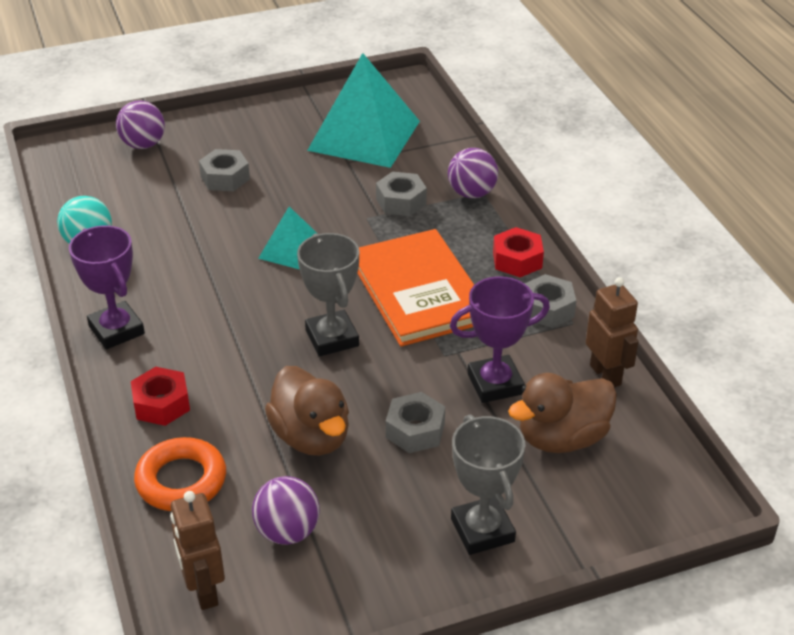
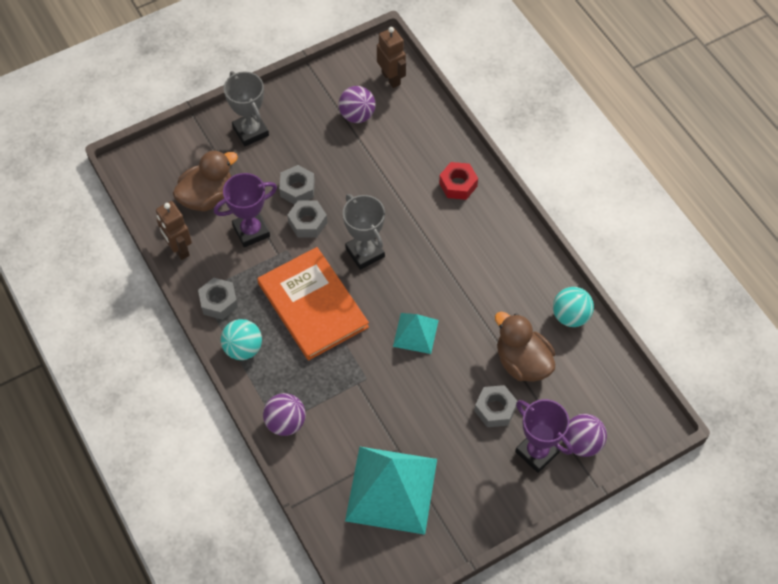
camera: 170 degrees right, 20 degrees up
purple trophy [69,225,145,349] -> purple trophy moved to [515,399,573,473]
orange ring [134,437,226,511] -> none
brown duck [265,366,349,456] -> brown duck moved to [495,312,555,382]
grey nut [376,171,427,216] -> grey nut moved to [287,200,327,237]
red nut [493,227,544,277] -> turquoise ball [221,319,262,360]

